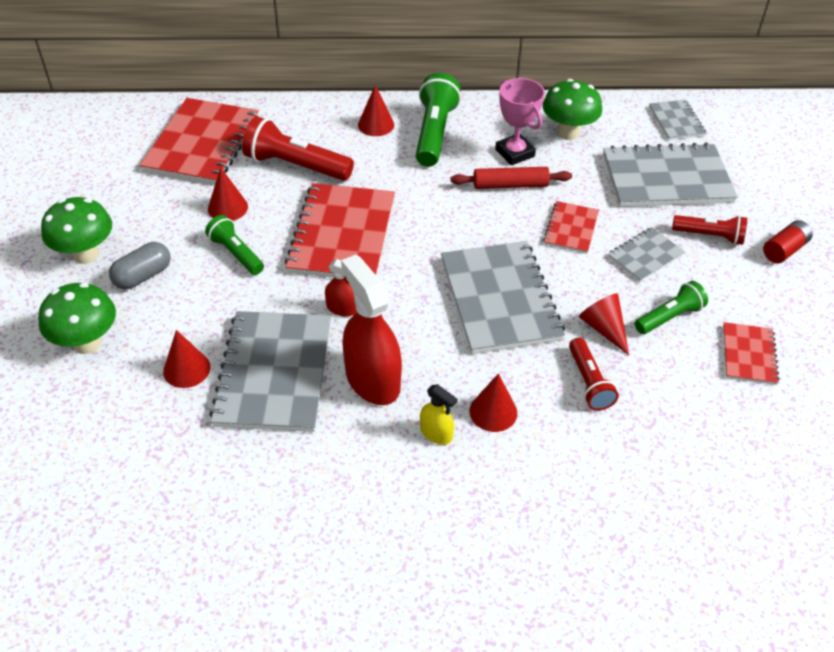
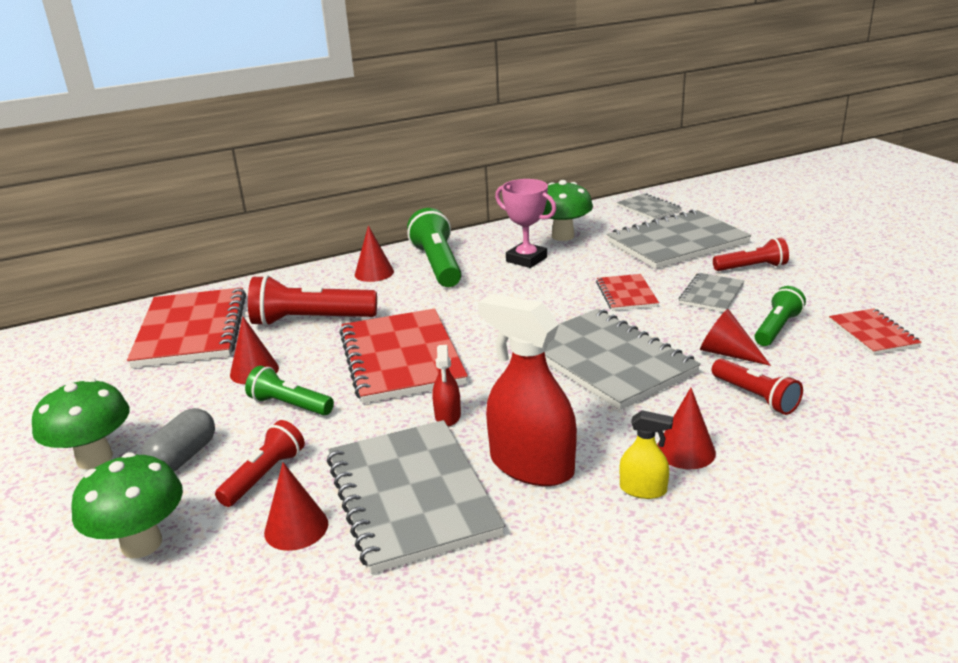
camera: 20 degrees left, 20 degrees down
red spray bottle [325,259,357,317] -> red spray bottle turned 90 degrees clockwise [432,345,461,426]
red rolling pin [451,167,572,189] -> none
red battery [763,220,813,263] -> none
none -> red flashlight [215,420,305,507]

